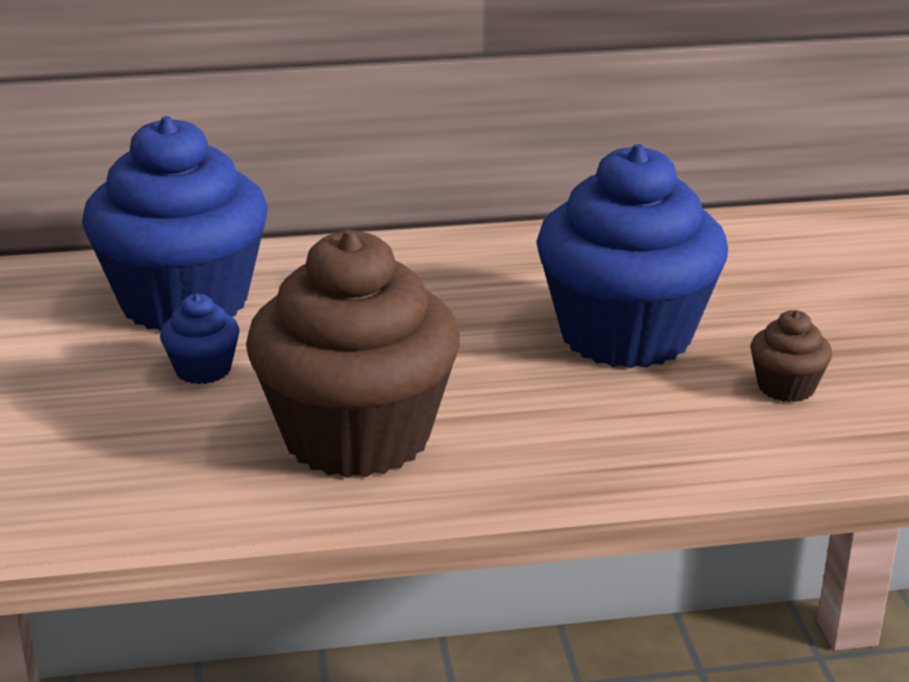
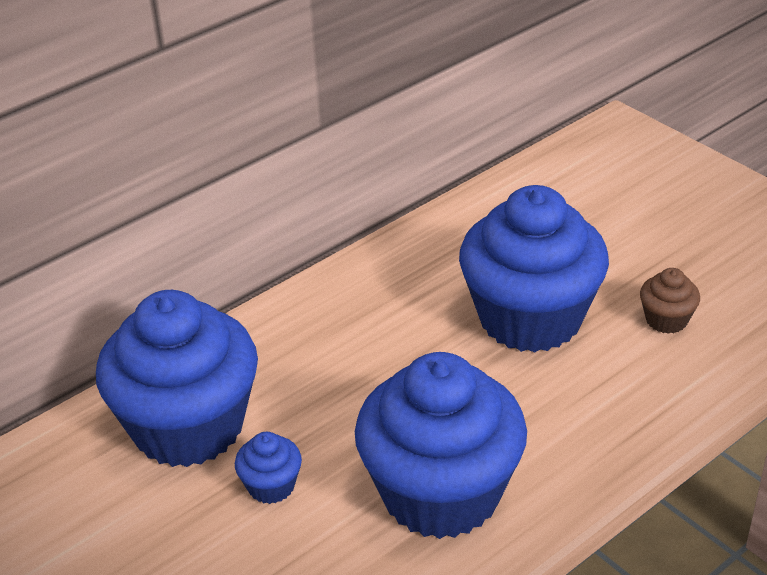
camera: 30 degrees left, 10 degrees up
brown cupcake [246,229,460,478] -> blue cupcake [355,352,527,539]

